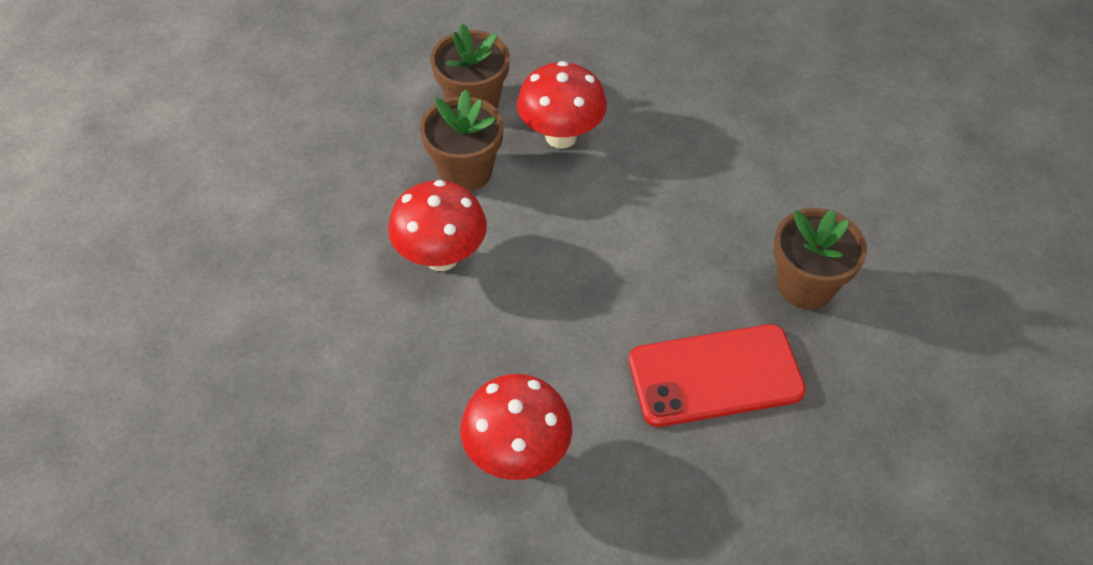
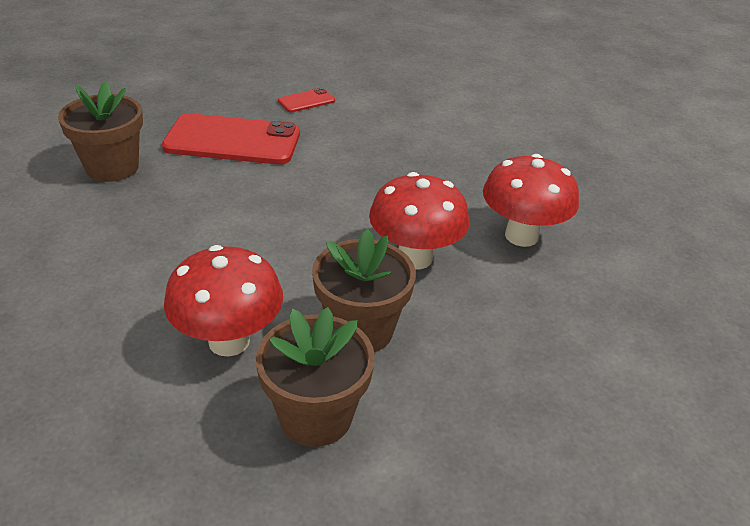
camera: 165 degrees left, 15 degrees down
red mushroom [460,374,572,480] -> red mushroom moved to [483,154,579,247]
none -> red phone [278,88,335,112]

